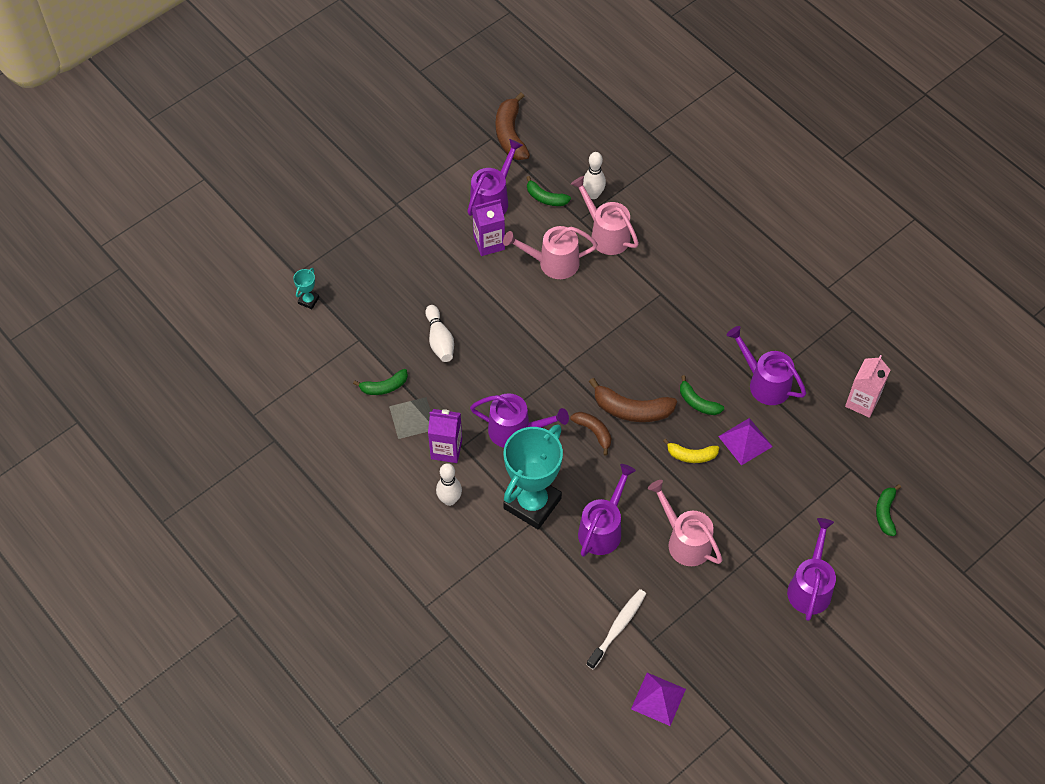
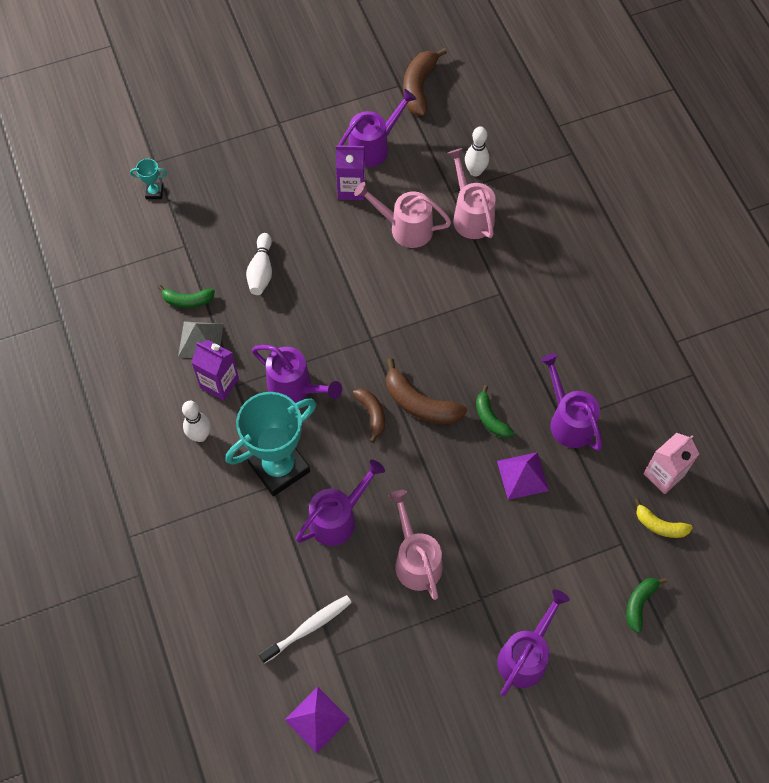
camera: 20 degrees right, 5 degrees up
turquoise trophy [293,268,319,309] -> turquoise trophy turned 45 degrees clockwise [130,159,167,199]
green banana [526,176,571,206] -> none
yellow banana [663,438,719,463] -> yellow banana moved to [635,498,693,538]

